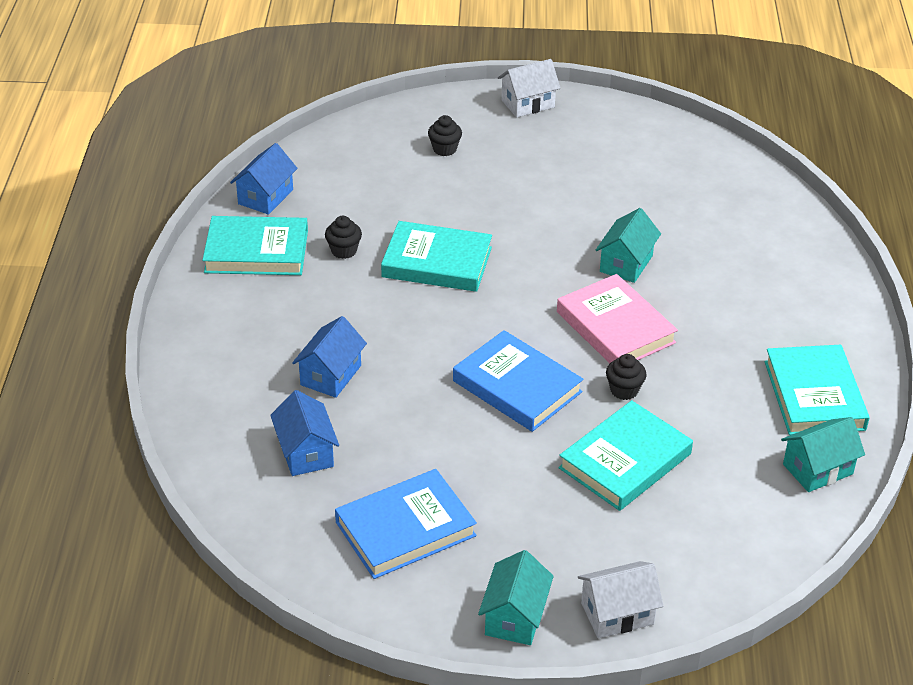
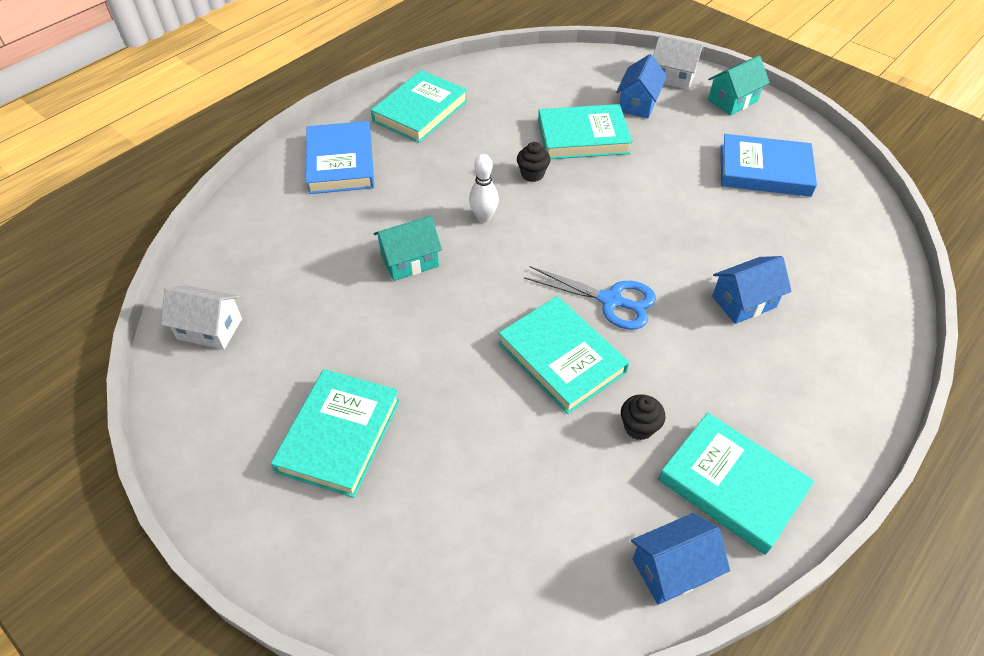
camera: 140 degrees left, 10 degrees up
blue house [270,390,339,476] -> blue house moved to [616,54,667,119]
black cupcake [428,115,462,156] -> none
blue book [453,330,583,432] -> blue book moved to [306,121,374,194]
white house [498,59,560,117] -> white house moved to [161,285,242,350]
pink book [557,274,678,363] -> white bowling pin [469,154,499,222]
turquoise house [781,417,865,492] -> none
none -> turquoise book [271,369,400,498]
none -> blue scissors [524,266,656,330]

